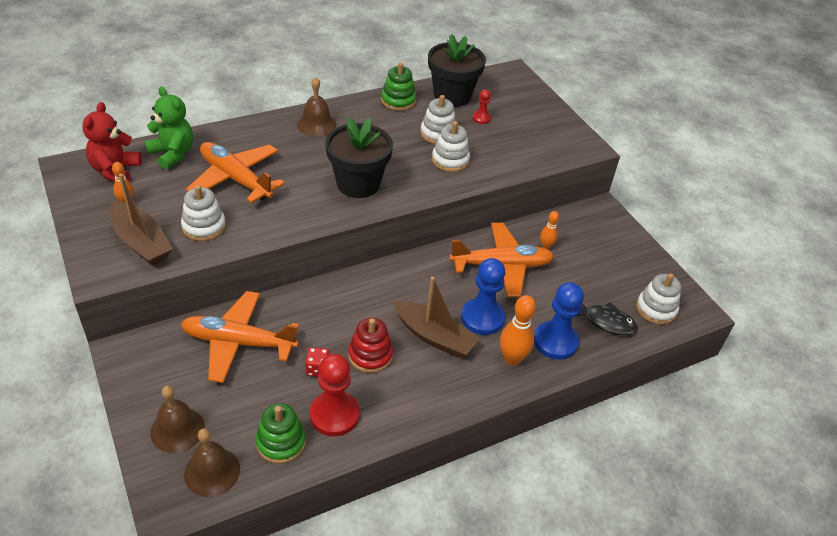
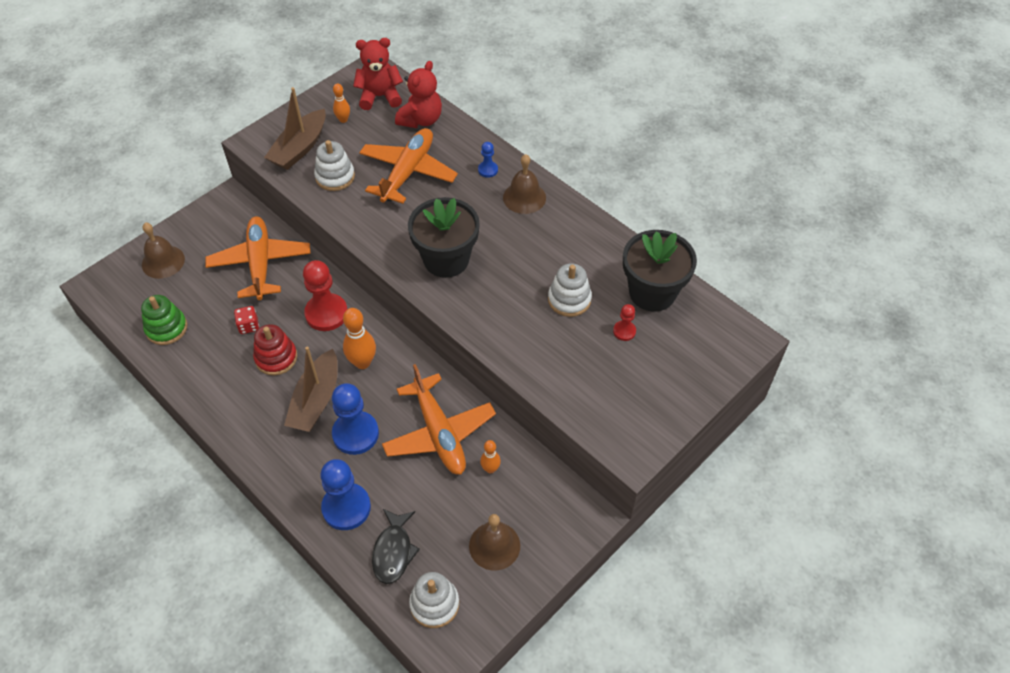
camera: 75 degrees right, 10 degrees up
green teddy bear [144,87,193,170] -> red teddy bear [395,61,442,128]
brown bell [184,428,240,497] -> brown bell moved to [469,514,520,571]
red pawn [310,354,360,436] -> red pawn moved to [303,260,347,331]
green stacking toy [381,63,416,111] -> none
white stacking toy [432,121,470,172] -> none
orange bowling pin [500,295,536,365] -> orange bowling pin moved to [343,308,376,369]
none -> blue pawn [478,142,498,178]

